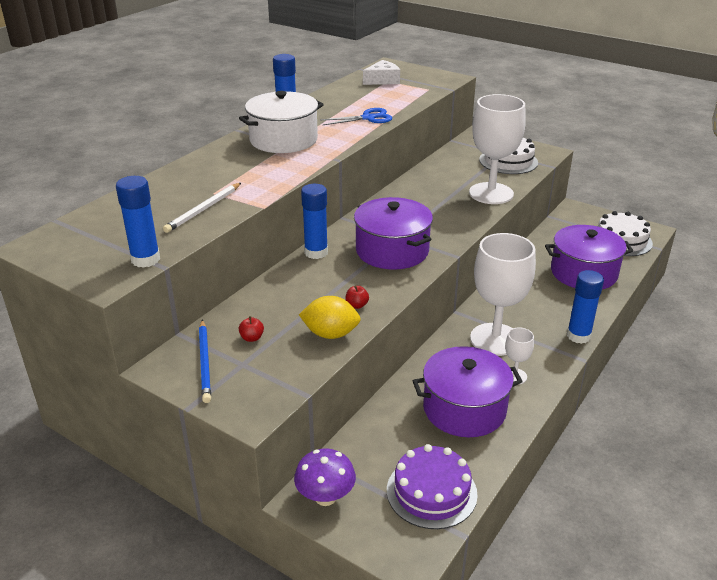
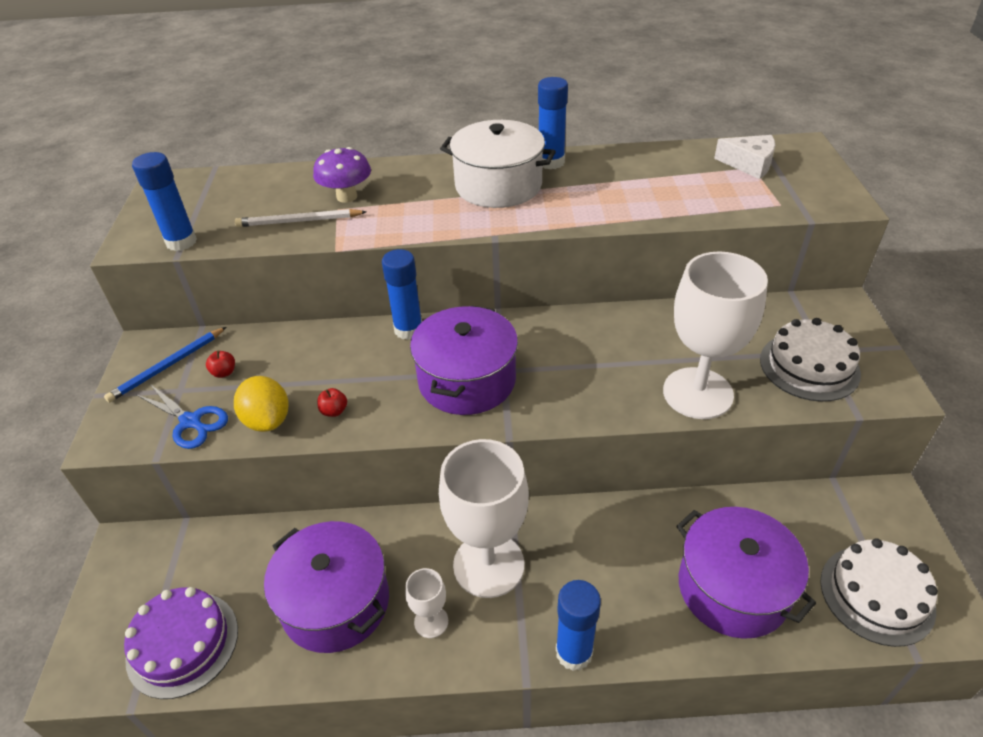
camera: 55 degrees right, 10 degrees up
purple mushroom [294,449,356,506] -> purple mushroom moved to [313,147,371,203]
blue scissors [321,108,392,125] -> blue scissors moved to [137,384,228,449]

